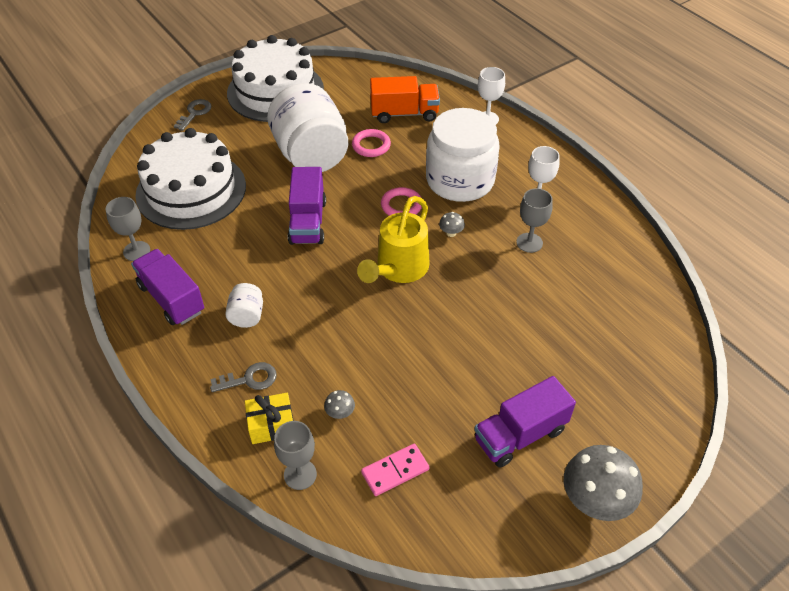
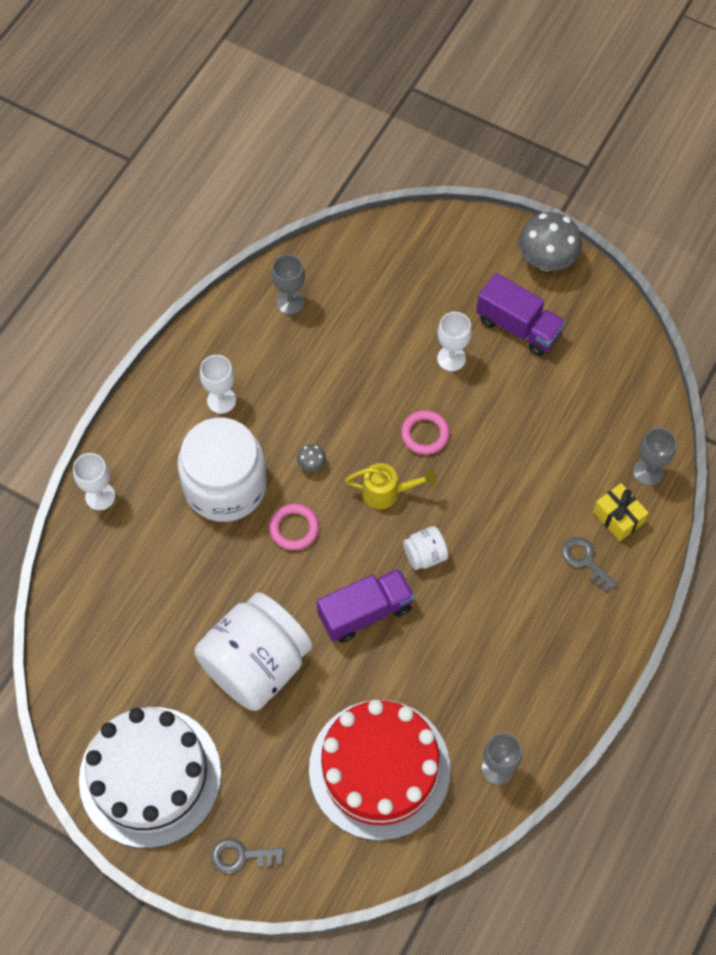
camera: 115 degrees left, 15 degrees up
purple truck [131,249,204,325] -> none
white cake [135,128,246,230] -> red cake [309,700,451,841]
white jar [225,283,263,328] -> white jar moved to [403,526,449,570]
grey mushroom [324,390,355,419] -> none
pink ring [352,129,391,157] -> pink ring moved to [401,410,450,455]
yellow watering can [357,196,430,283] -> yellow watering can [345,463,437,509], size x0.64
pink domino [361,444,429,496] -> none
orange truck [370,76,440,123] -> none
grey goblet [516,188,553,253] -> grey goblet moved to [272,254,305,315]
none -> white goblet [437,312,472,371]

